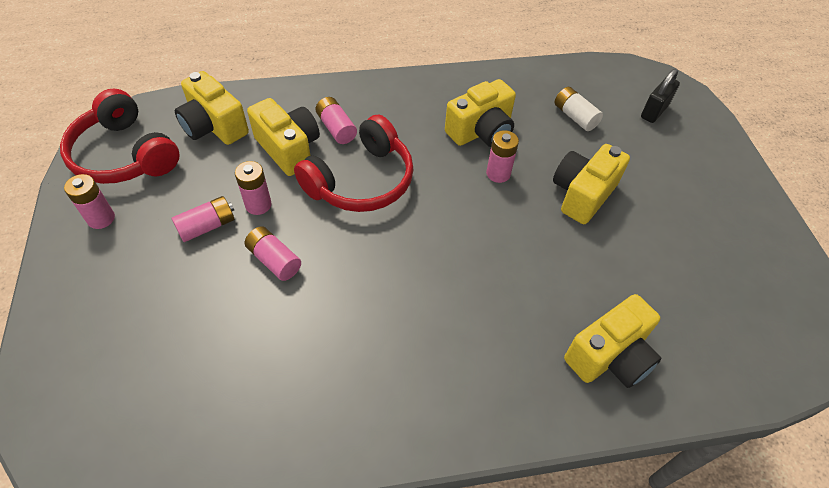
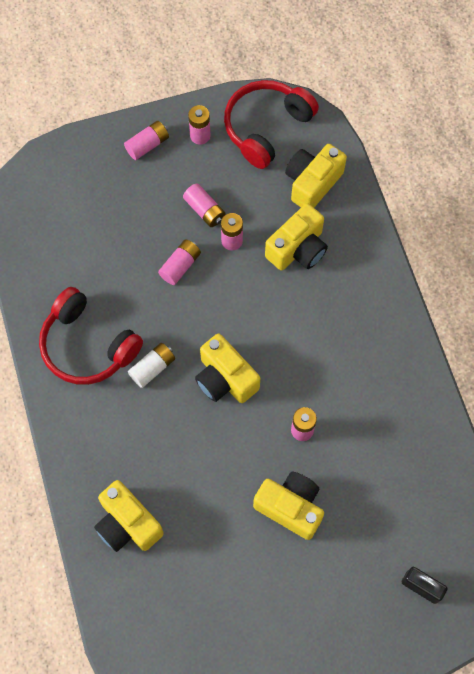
camera: 85 degrees right, 15 degrees up
red headphones [294,115,414,212] -> red headphones moved to [39,287,143,385]
pink battery [316,97,357,144] -> pink battery moved to [124,121,169,160]
yellow camera [445,79,516,147] -> yellow camera moved to [195,333,260,403]
white battery [554,87,603,131] -> white battery moved to [128,343,175,388]

